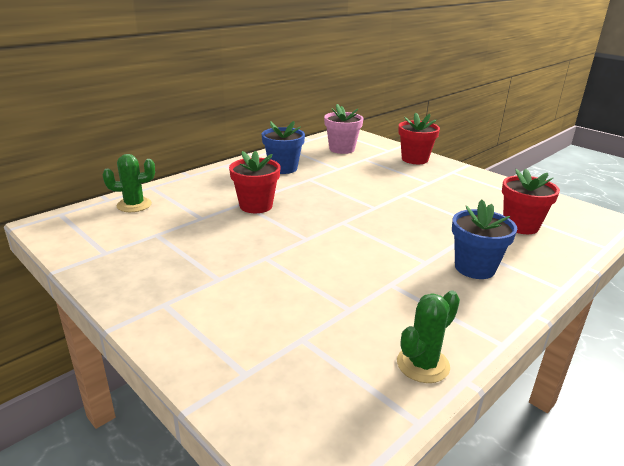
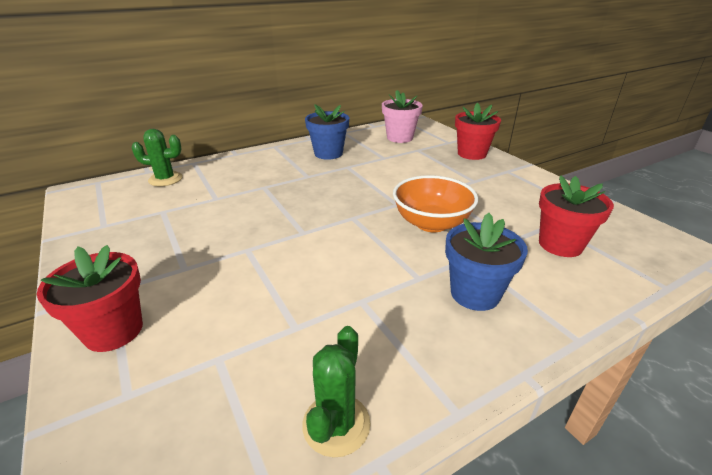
camera: 15 degrees right, 5 degrees up
red flower pot [229,151,281,213] -> red flower pot moved to [37,245,143,352]
green cactus [397,290,460,383] -> green cactus turned 45 degrees counterclockwise [302,326,371,457]
none -> orange bowl [393,175,478,232]

